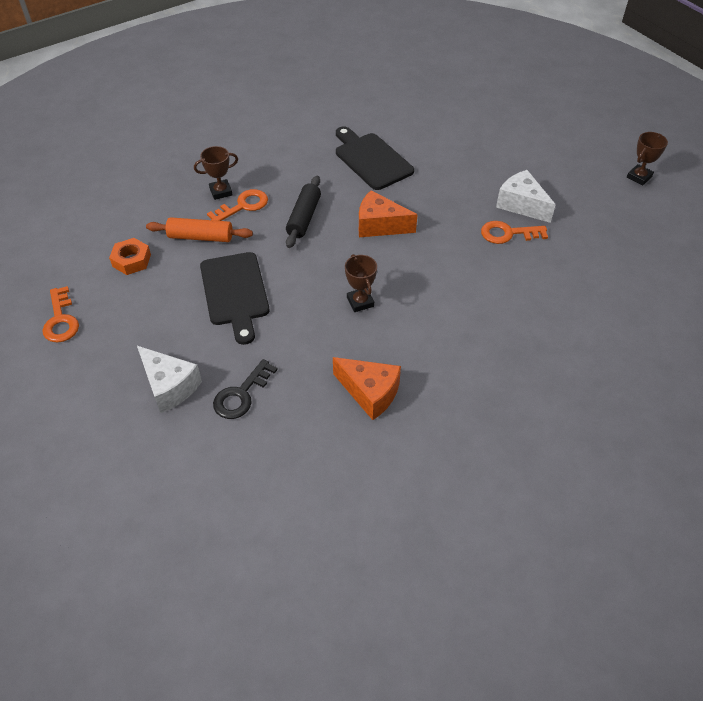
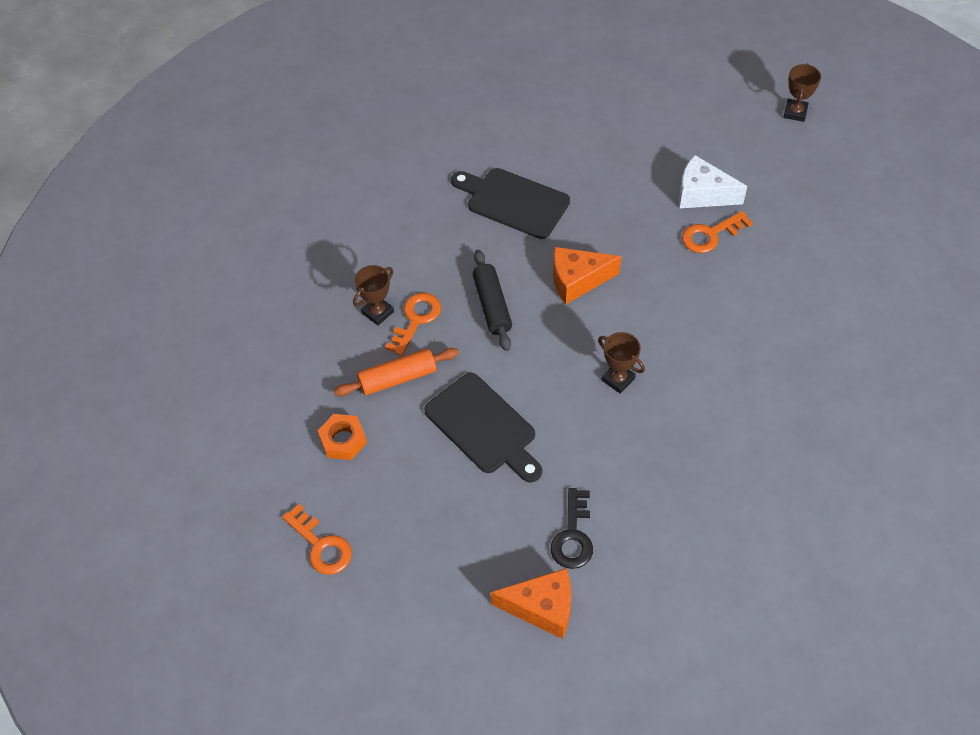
camera: 25 degrees left, 5 degrees up
white cheese [137,346,202,413] -> none
orange cheese [333,357,401,420] -> orange cheese moved to [491,568,571,639]

